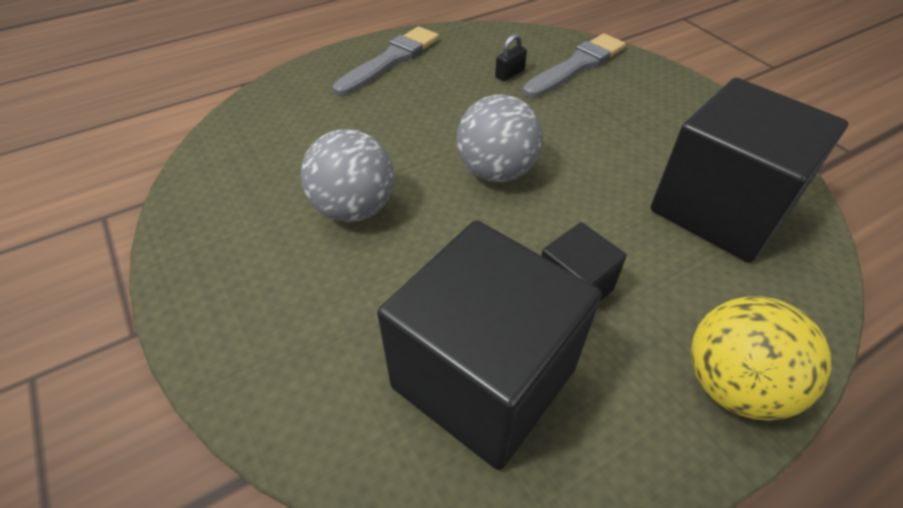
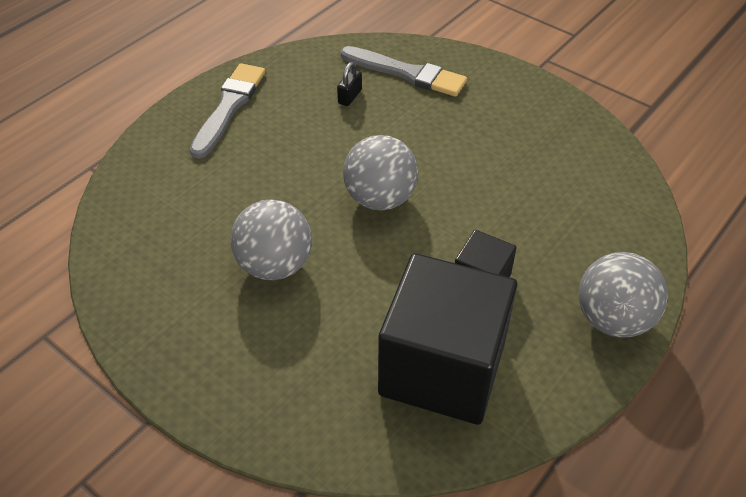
camera: 20 degrees left, 0 degrees up
grey brush [523,34,626,98] -> grey brush turned 90 degrees clockwise [341,46,467,97]
black cube [651,78,848,262] -> none
yellow ball [691,296,832,421] -> grey ball [579,252,668,338]

